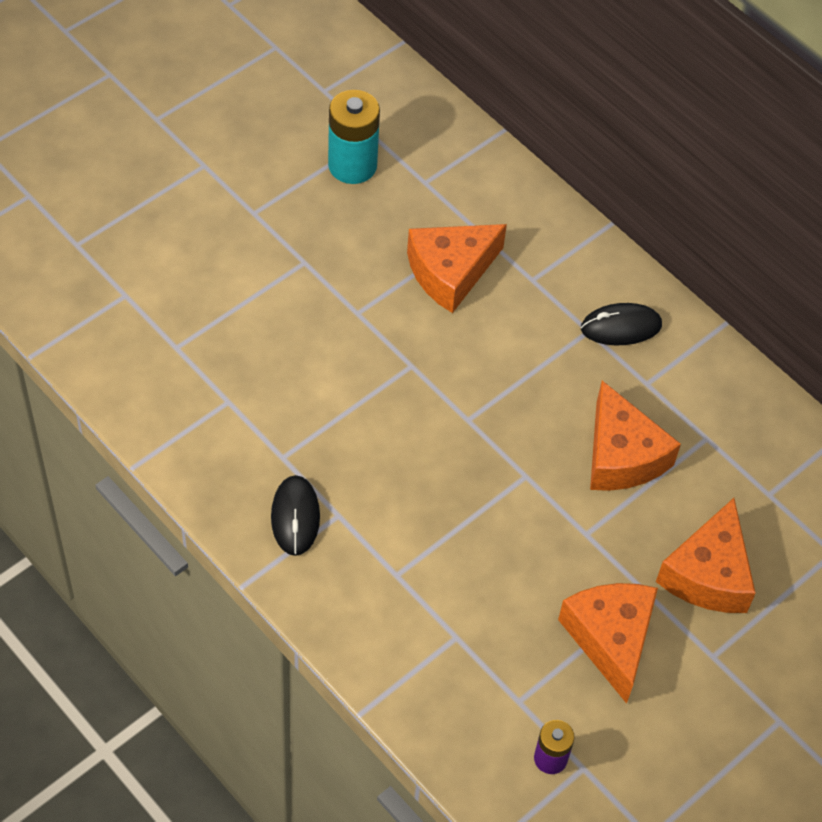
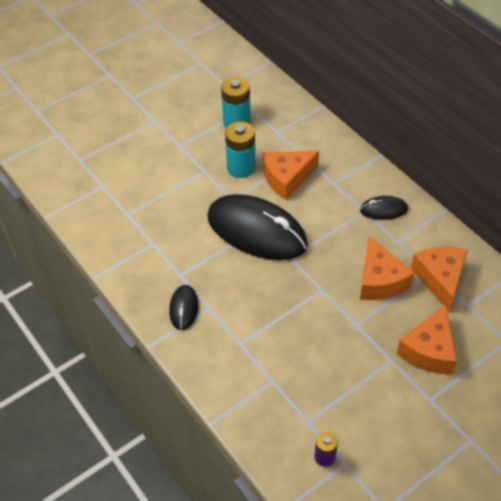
camera: 10 degrees right, 5 degrees down
orange cheese [558,583,658,704] -> orange cheese moved to [411,247,468,312]
none -> black mouse [207,194,308,260]
none -> turquoise battery [225,122,256,178]

